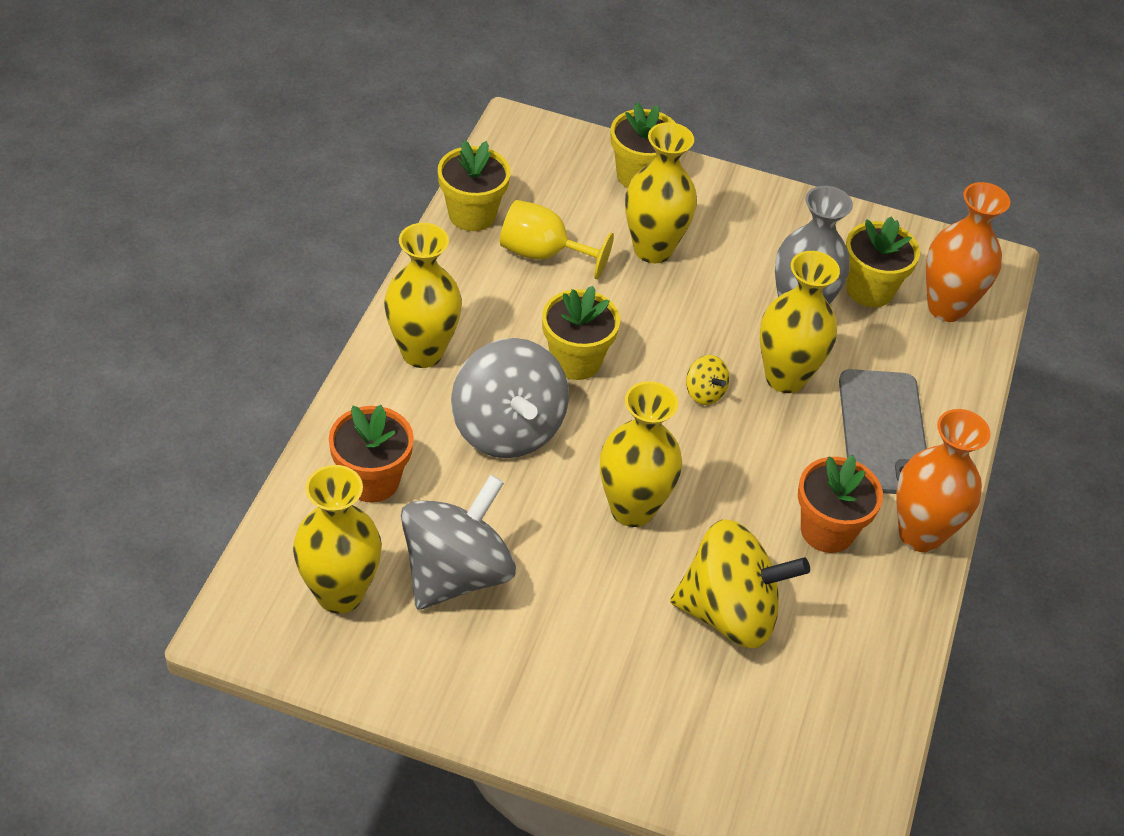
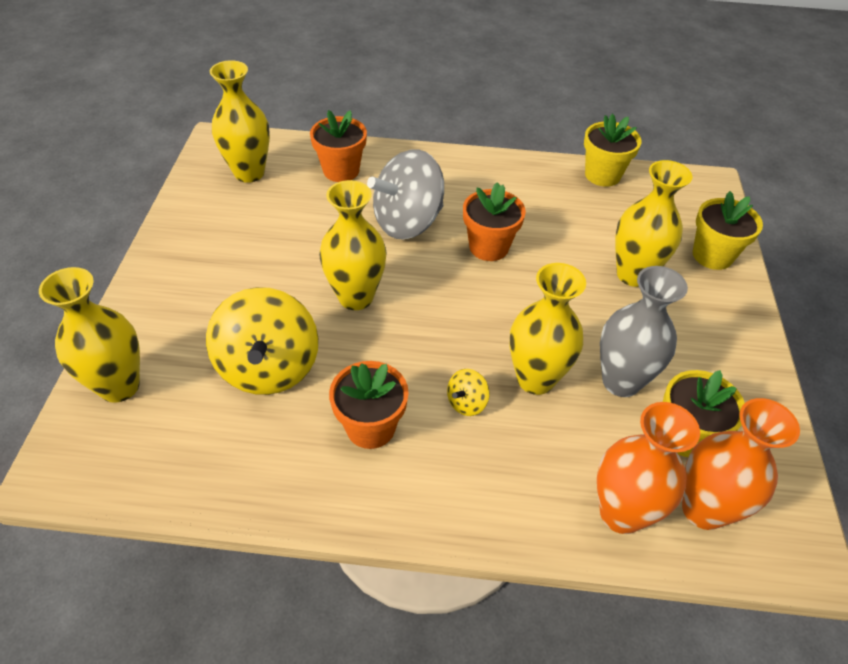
camera: 80 degrees right, 0 degrees up
yellow vase [384,223,462,368] -> yellow vase moved to [39,267,140,403]
grey spinning top [401,475,516,610] -> none
yellow goblet [500,200,614,279] -> none
yellow flower pot [542,286,620,380] -> orange flower pot [463,182,526,261]
yellow spinning top [686,355,729,405] -> yellow spinning top moved to [447,369,490,416]
grey phone [839,369,927,494] -> none
orange vase [896,409,991,552] -> orange vase moved to [597,402,700,534]

